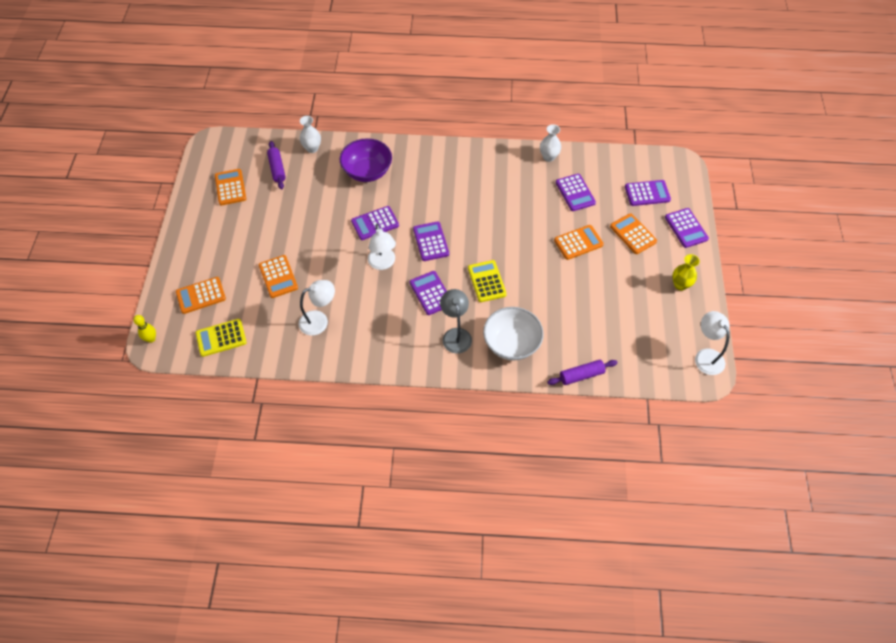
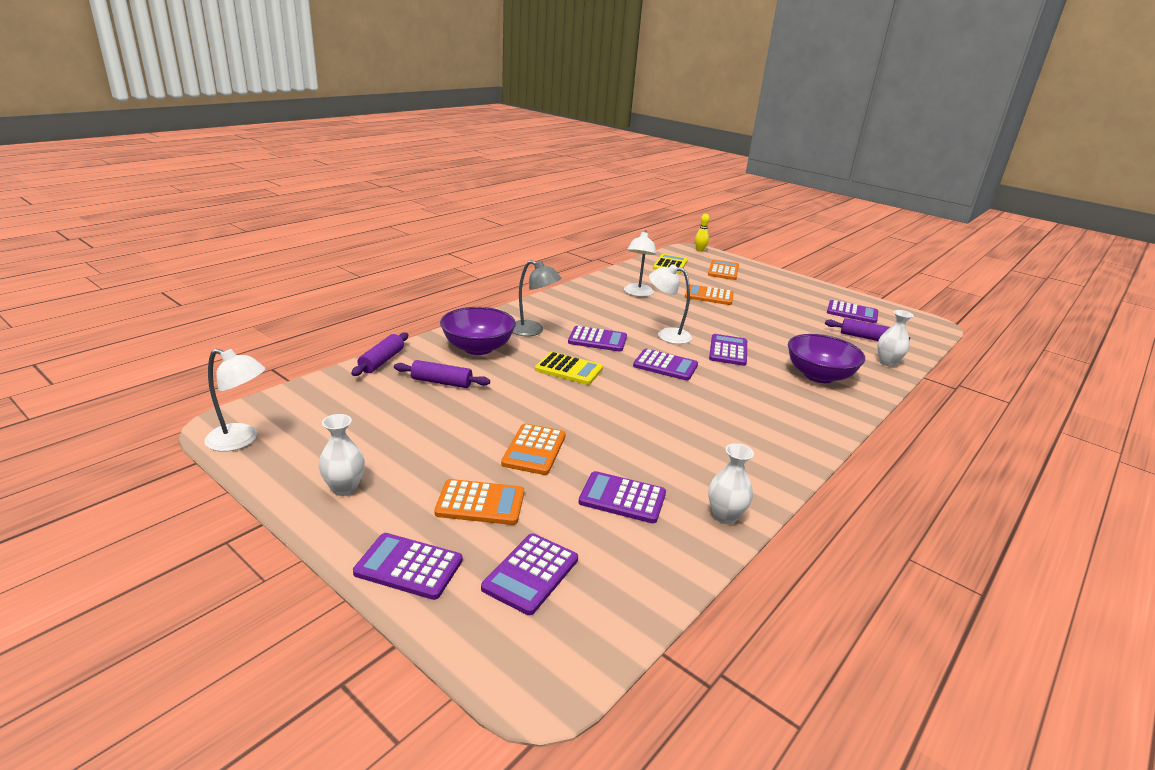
camera: 125 degrees right, 30 degrees down
orange calculator [215,169,246,205] -> purple calculator [827,300,878,323]
white bowl [483,307,544,360] -> purple bowl [440,307,516,355]
yellow vase [672,254,700,291] -> white vase [318,414,365,496]
none -> purple rolling pin [394,360,490,388]

